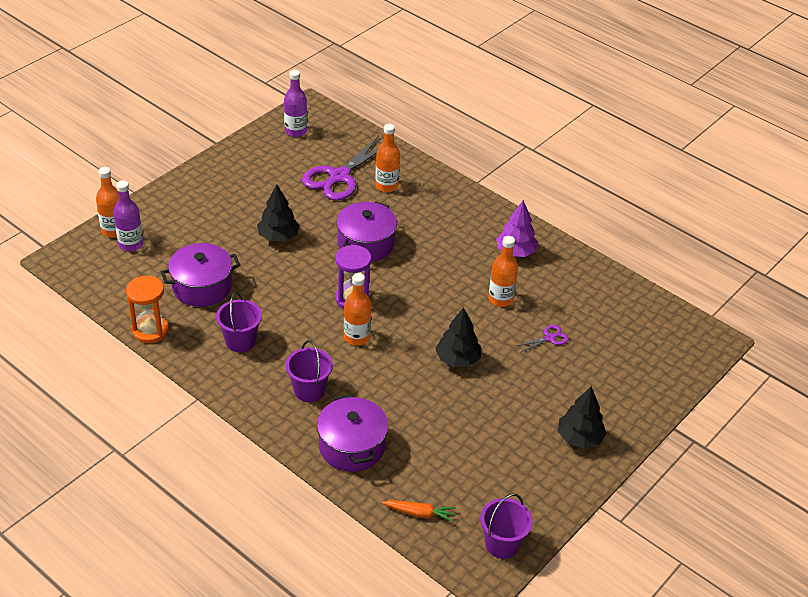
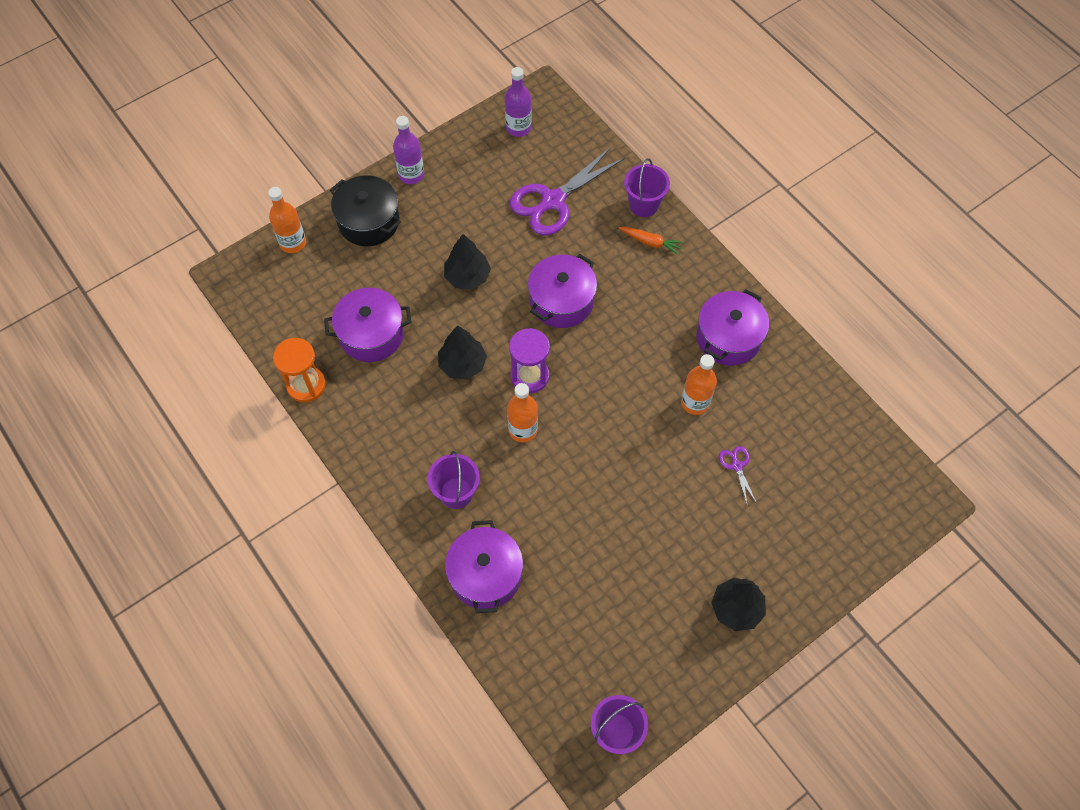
camera: 15 degrees right, 20 degrees up
purple bottle [113,180,143,252] -> purple bottle moved to [393,116,424,184]
purple bucket [216,292,262,352] -> purple bucket moved to [624,158,670,217]
orange bottle [375,124,400,192] -> none
orange carrot [382,500,456,522] -> orange carrot moved to [619,227,684,255]
black tree [435,307,481,367] -> black tree moved to [438,325,487,380]
purple tree [496,200,538,257] -> purple pot [697,289,769,366]
purple scissors [516,325,569,352] -> purple scissors turned 90 degrees counterclockwise [719,446,756,504]
none -> black pot [330,176,401,246]

